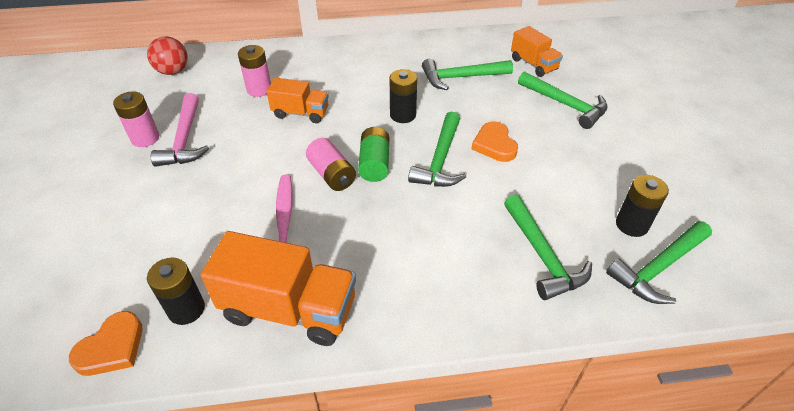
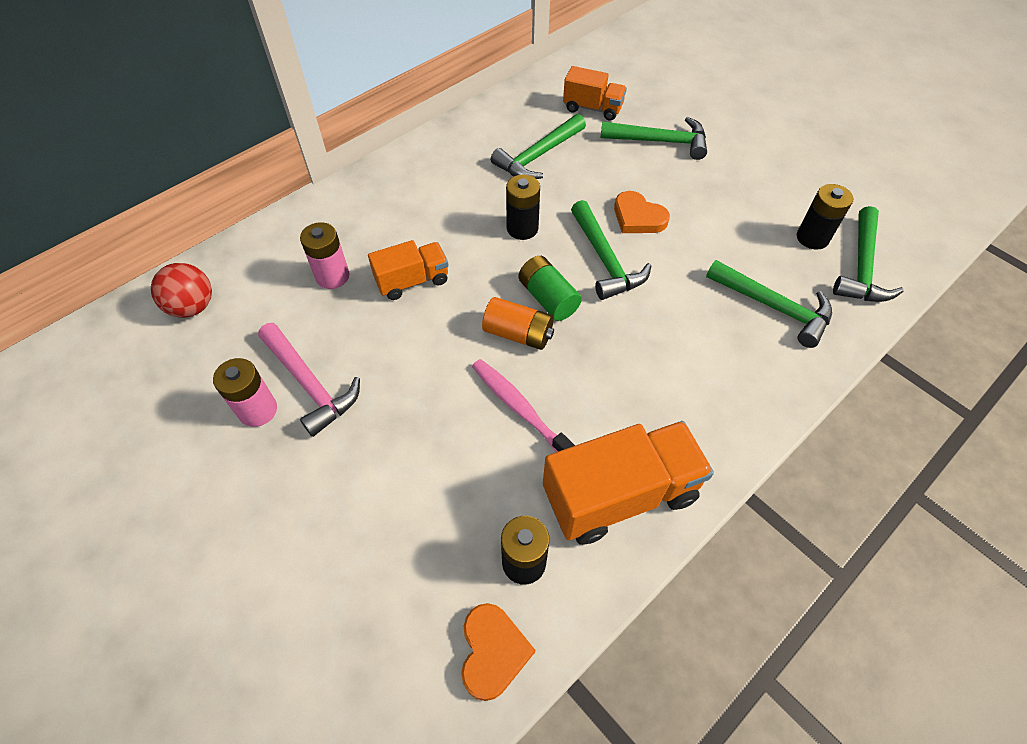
camera: 35 degrees left, 10 degrees up
pink battery [306,138,356,191] -> orange battery [482,297,554,350]

